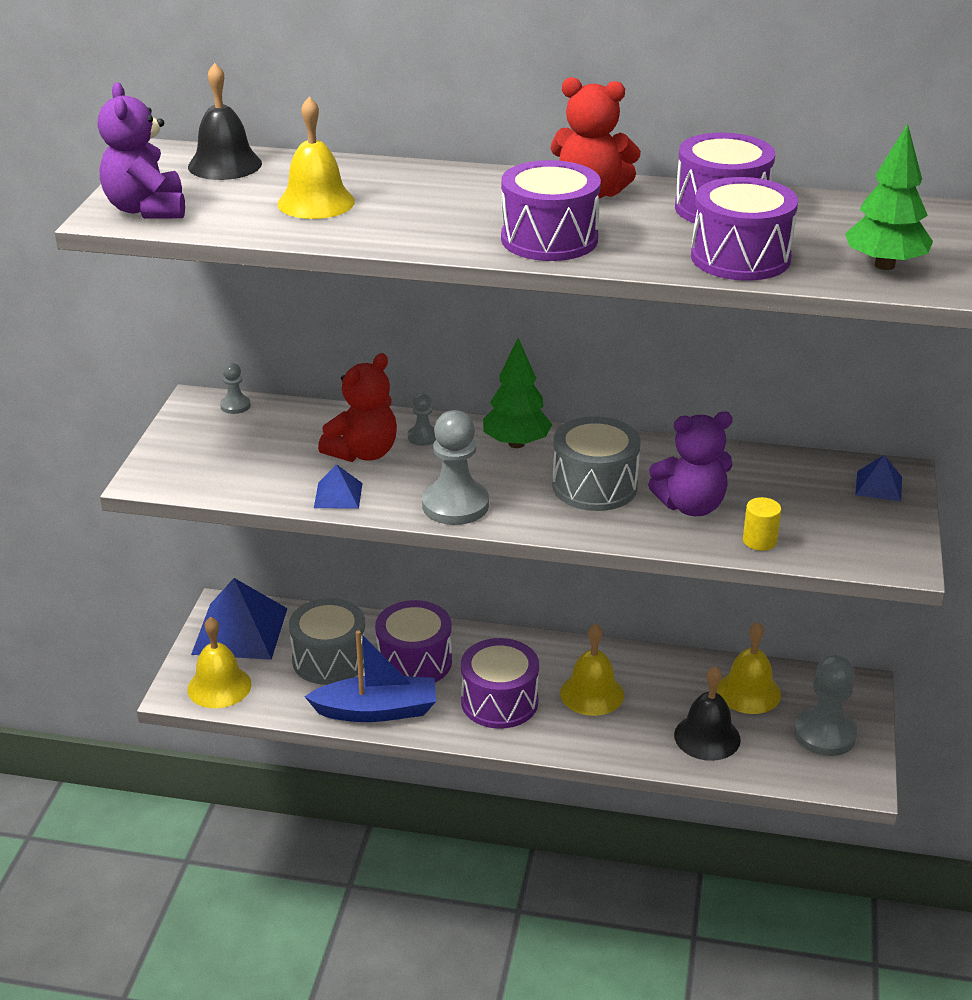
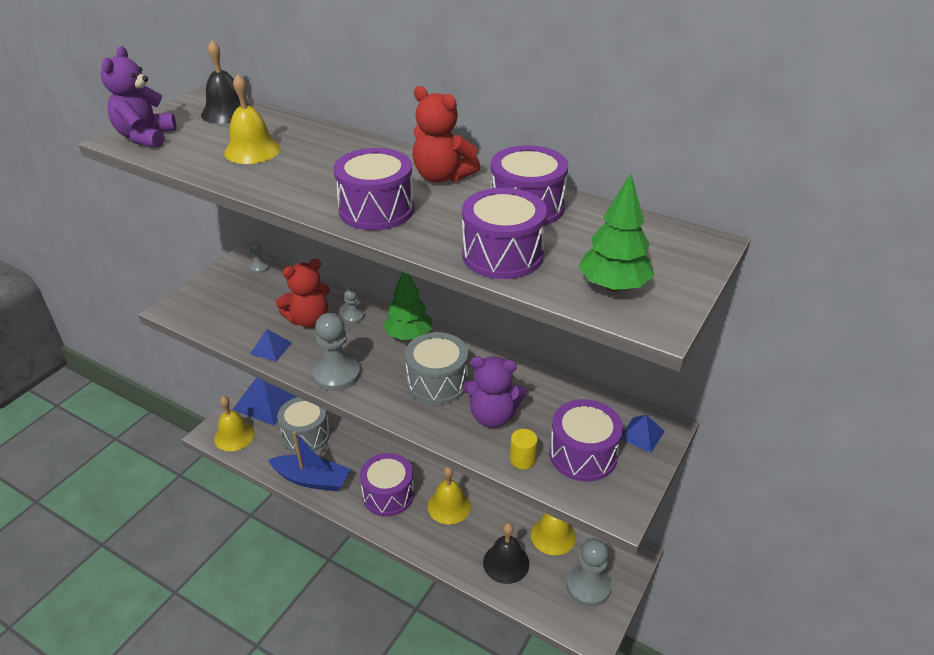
camera: 20 degrees right, 5 degrees up
purple drum [375,600,452,682] -> purple drum moved to [549,399,623,481]

